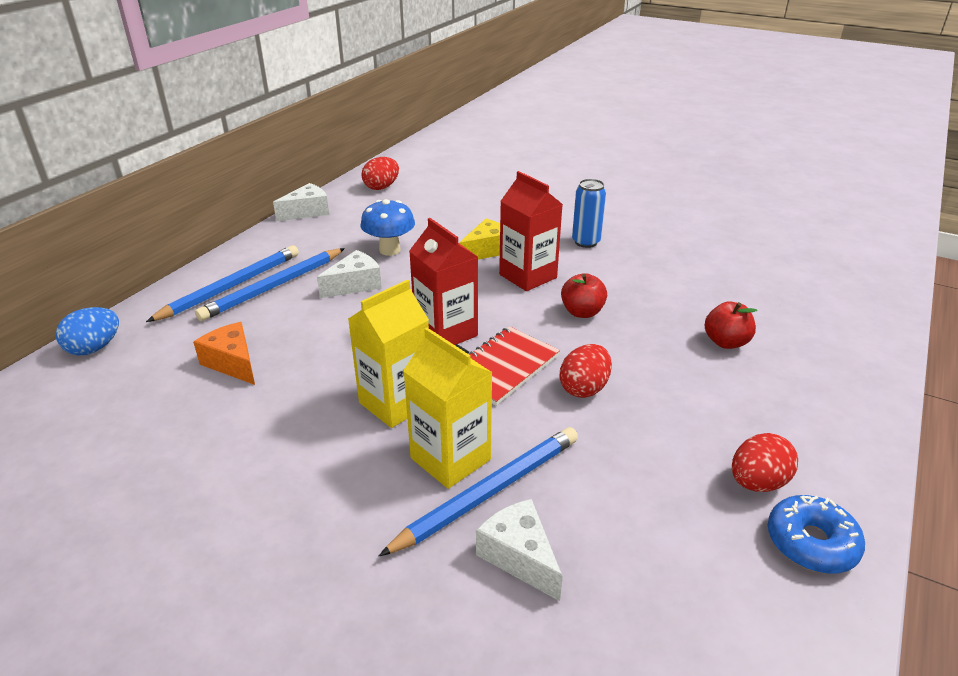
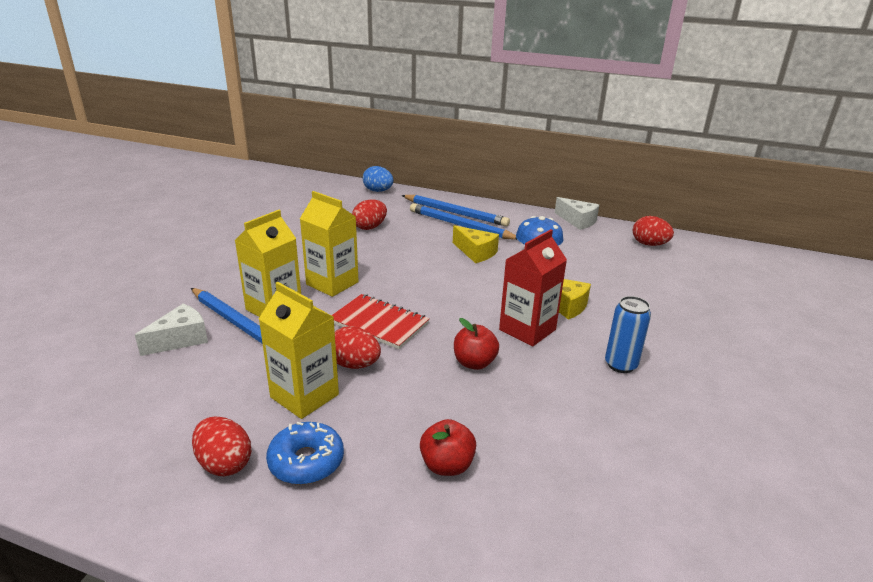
camera: 80 degrees right, 5 degrees down
orange cheese [193,322,255,385] -> red egg [352,199,387,230]
white cheese [317,250,382,298] -> yellow cheese [453,225,499,263]
red carton [409,218,478,345] -> none
blue donut [768,495,865,574] -> blue donut moved to [266,422,344,485]
none -> yellow carton [259,282,339,419]

